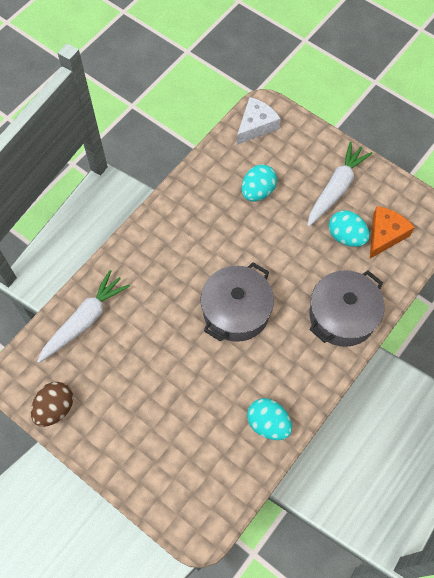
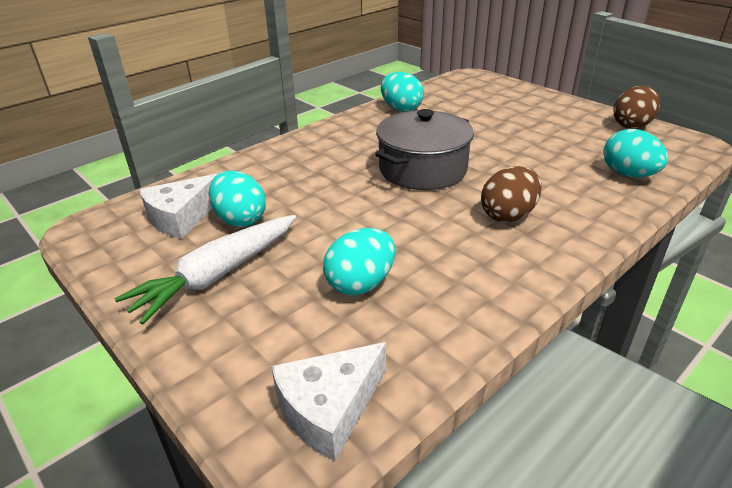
camera: 170 degrees left, 30 degrees down
white carrot [37,270,130,363] -> turquoise egg [603,129,668,178]
grey pot [309,270,384,347] -> none
orange cheese [370,206,415,259] -> white cheese [139,174,217,239]
none -> brown egg [481,166,542,222]

